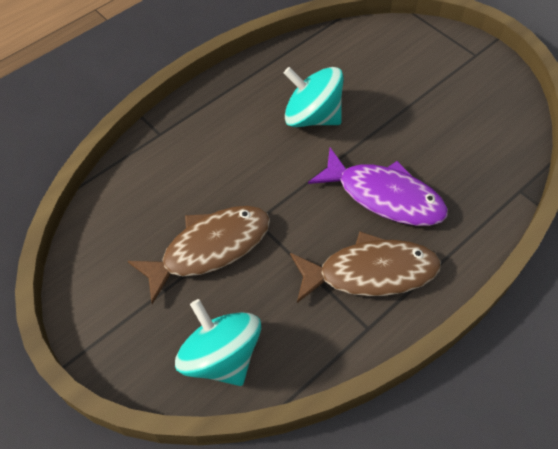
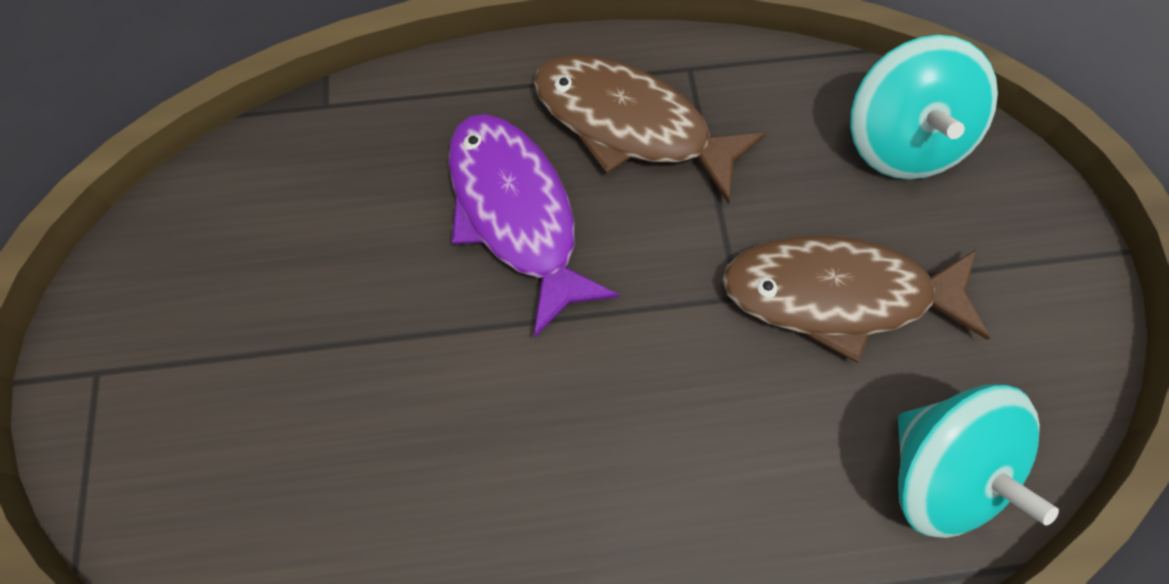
camera: 145 degrees left, 10 degrees up
turquoise spinning top [284,67,344,127] -> turquoise spinning top moved to [898,384,1059,538]

